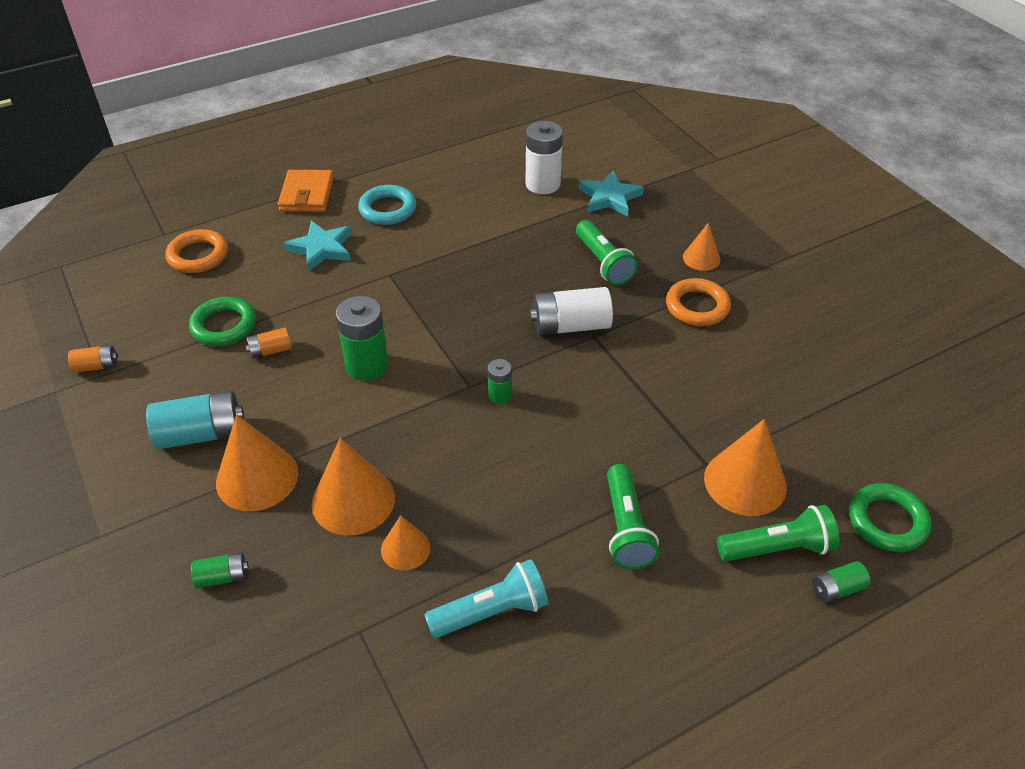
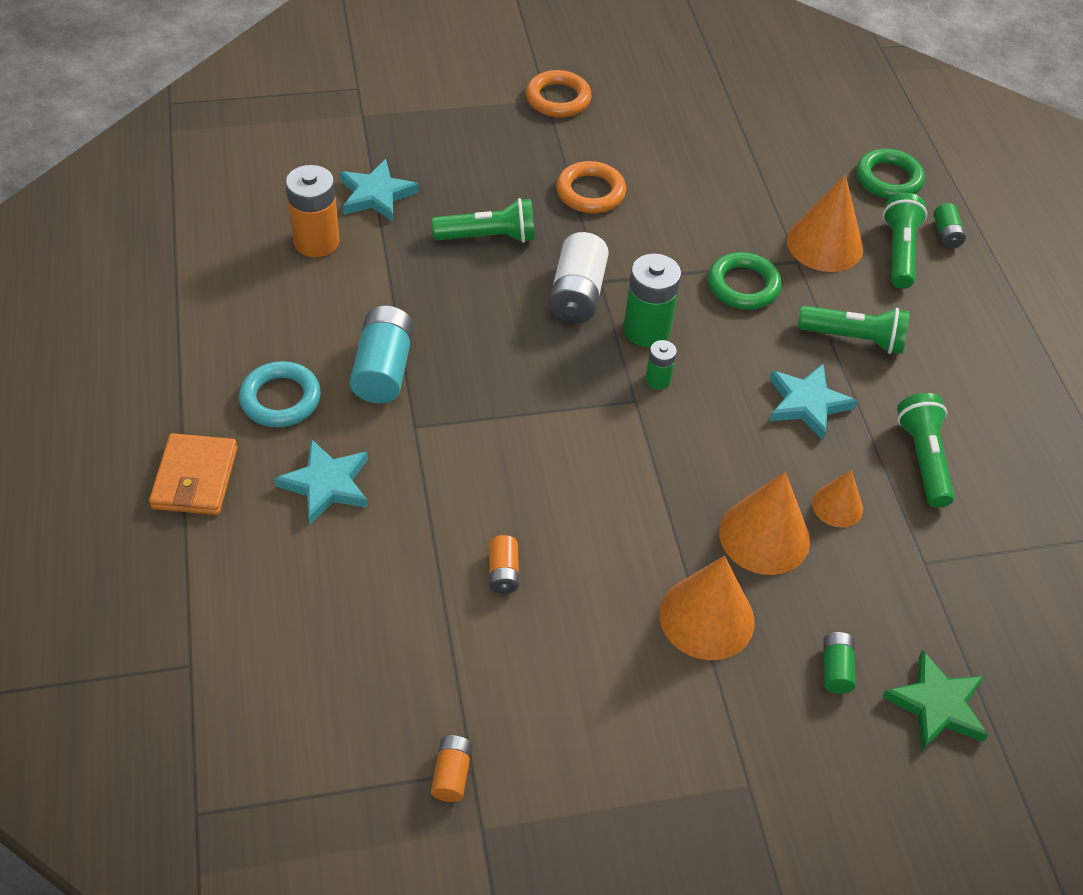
camera: 75 degrees left, 5 degrees up
turquoise battery [146,391,244,450] -> turquoise battery moved to [350,306,414,403]
orange ring [165,229,228,273] -> orange ring moved to [526,70,592,117]
green ring [189,297,256,346] -> green ring moved to [708,252,782,310]
orange wallet [278,170,334,212] -> orange wallet turned 75 degrees clockwise [149,433,238,515]
green battery [336,296,389,381] -> green battery moved to [623,254,681,347]
turquoise flashlight [424,559,549,638] -> green flashlight [897,393,954,508]
white battery [525,121,563,194] -> orange battery [286,165,340,257]
orange cone [683,223,720,271] -> none
none -> turquoise star [769,364,857,440]
none -> green star [882,650,988,751]

